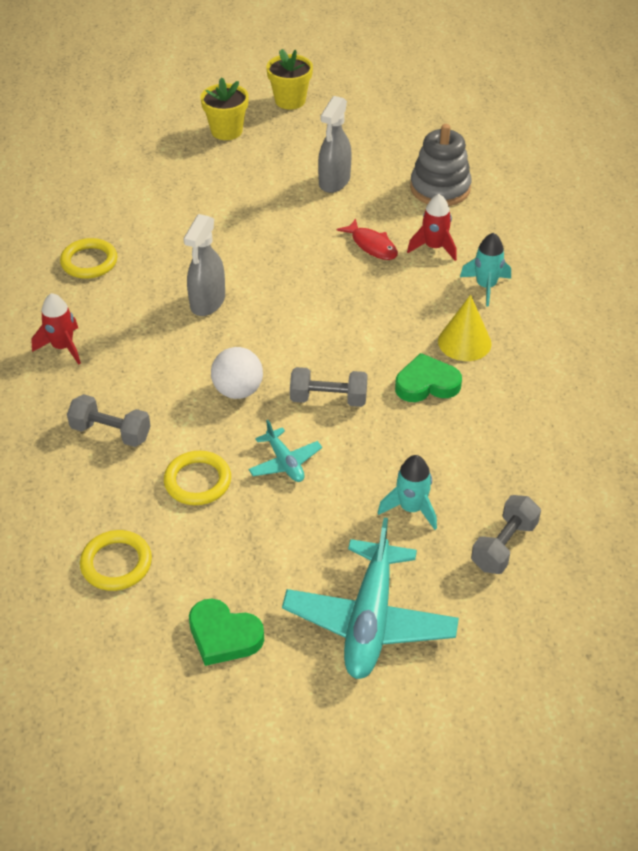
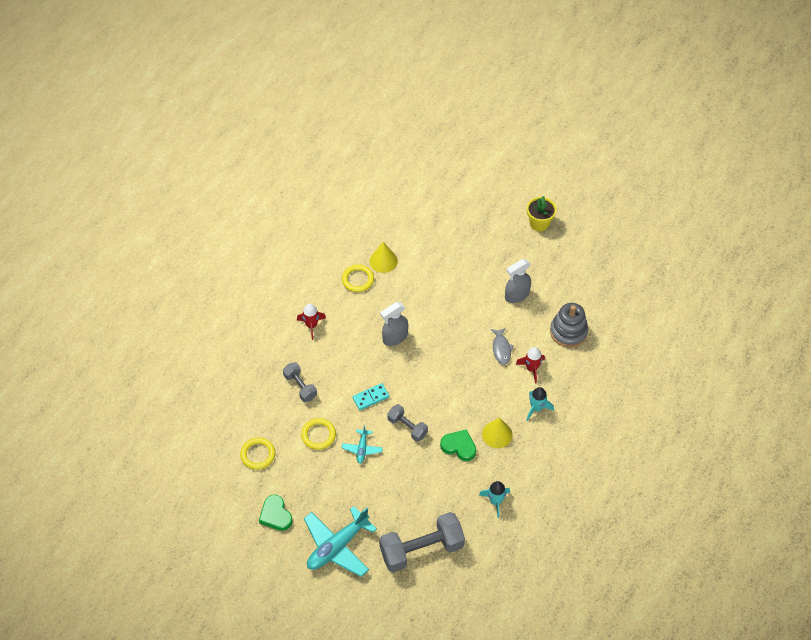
camera: 35 degrees right, 10 degrees up
yellow flower pot [201,77,249,140] -> none
white ball [211,347,263,399] -> turquoise domino [352,383,389,410]
red fish [336,218,398,260] -> grey fish [490,328,514,365]
turquoise rocket [378,455,437,530] -> turquoise rocket moved to [479,481,510,518]
grey dumbbell [471,495,541,574] -> grey dumbbell [379,512,465,572], size x1.85
none -> yellow cone [370,242,398,273]

